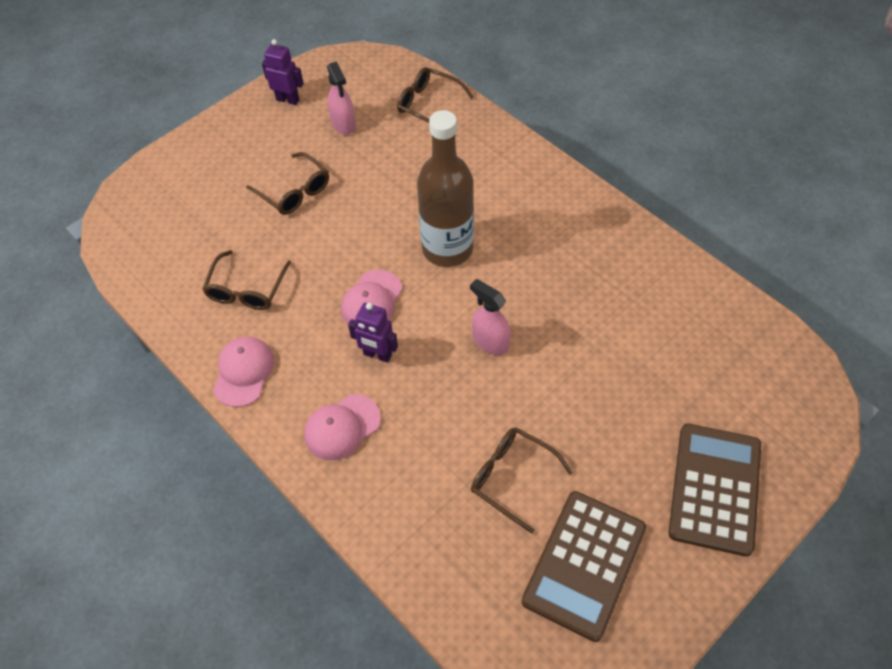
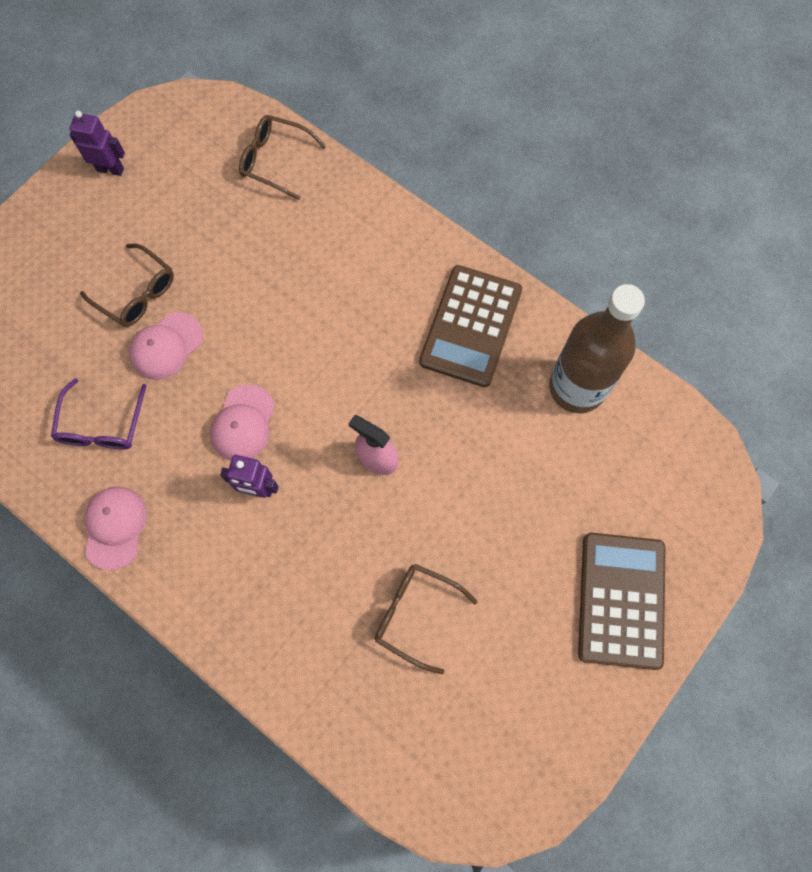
camera: 10 degrees left, 15 degrees up
brown glasses [202,250,291,310] -> purple glasses [51,378,147,450]
pink cap [304,394,381,460] -> pink cap moved to [129,312,203,380]
pink spray bottle [327,61,356,135] -> none
brown bottle [417,110,474,267] -> brown bottle moved to [549,284,645,413]
brown calculator [522,491,646,642] -> brown calculator moved to [419,265,522,387]

